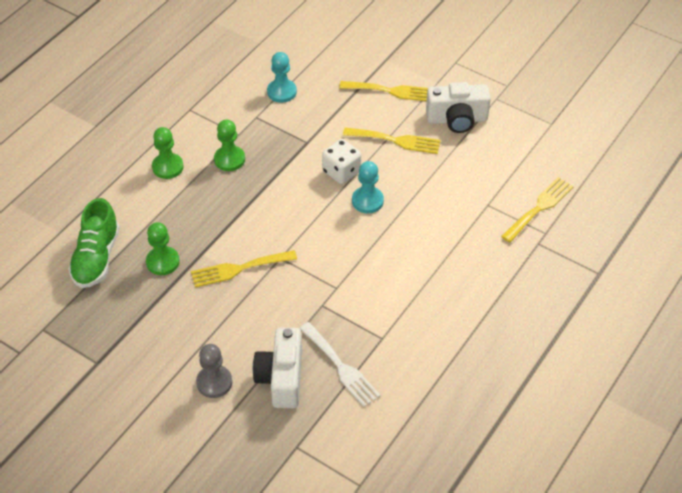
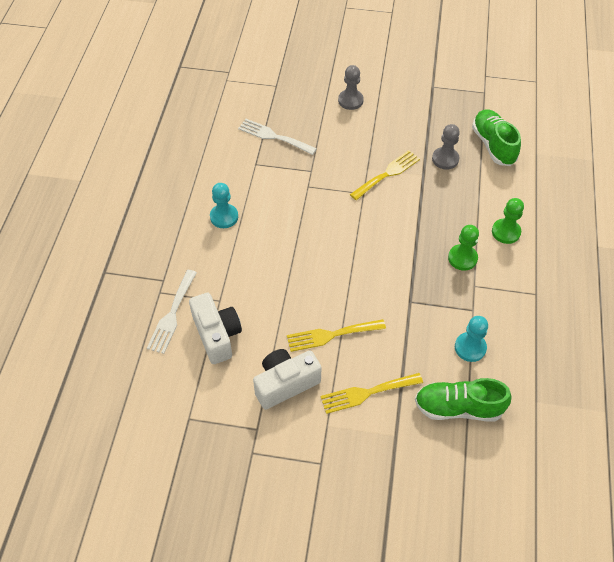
camera: 155 degrees right, 5 degrees up
green pawn [146,222,180,275] -> grey pawn [432,124,460,170]
white camera [253,327,302,408] -> white camera moved to [189,293,242,364]
white dice [322,139,361,184] -> none
turquoise pawn [352,161,384,213] -> turquoise pawn moved to [210,183,238,228]
yellow fork [501,177,574,243] -> white fork [147,270,197,354]
none -> green shoe [415,378,512,421]

